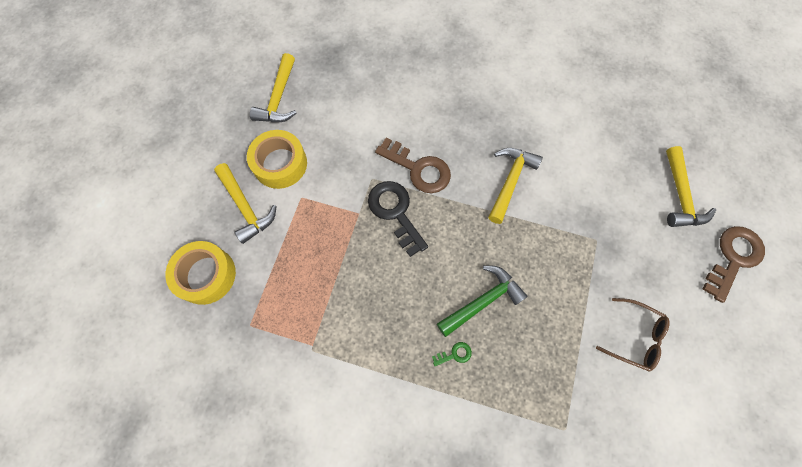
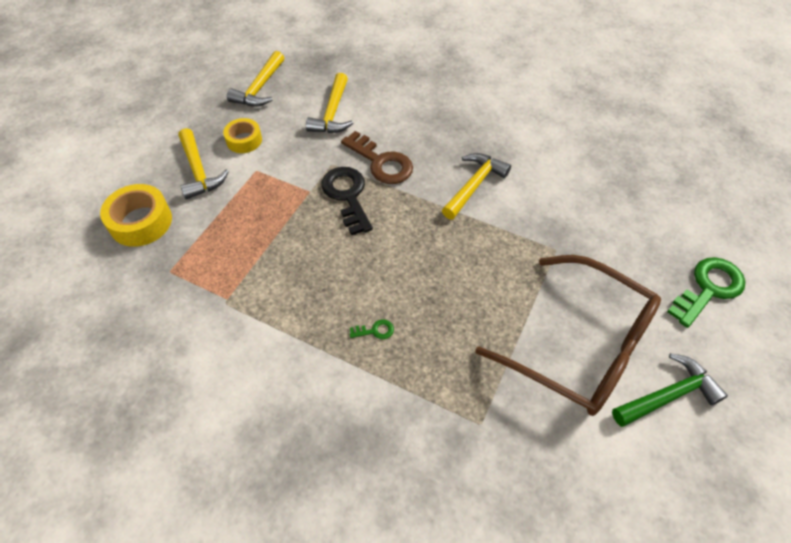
camera: 10 degrees right, 15 degrees down
yellow tape [247,130,307,189] -> yellow tape [223,118,262,153], size x0.65
green hammer [437,265,528,337] -> green hammer moved to [612,353,728,427]
brown glasses [596,298,670,372] -> brown glasses [475,255,661,416], size x2.18
yellow hammer [666,146,716,227] -> yellow hammer moved to [306,73,353,133]
brown key [703,226,765,303] -> green key [667,257,745,328]

